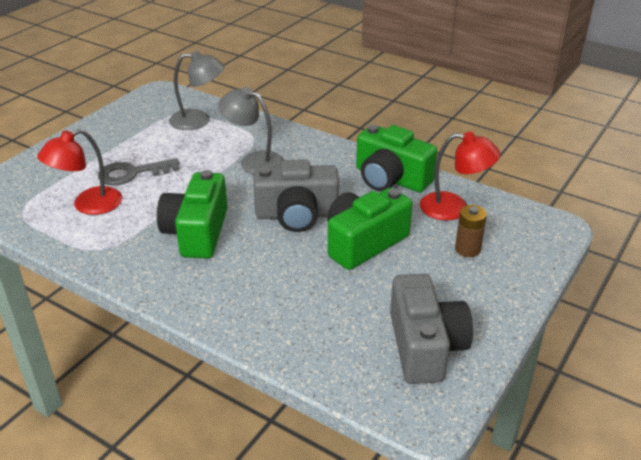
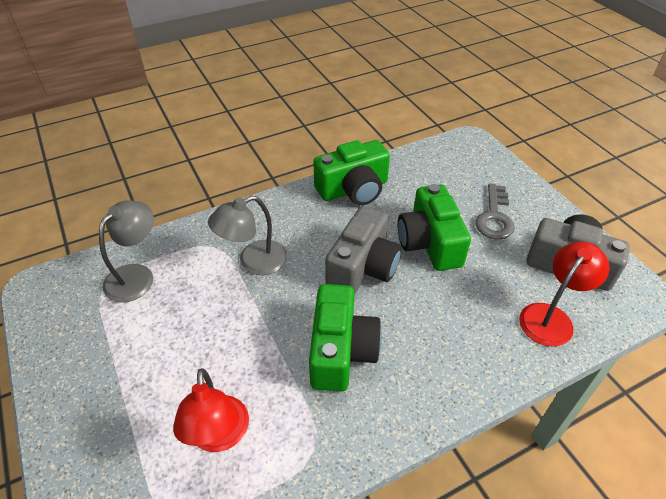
camera: 60 degrees left, 10 degrees up
grey key [98,158,179,185] -> grey key moved to [475,184,515,239]
green camera [157,170,228,259] -> green camera turned 120 degrees counterclockwise [309,284,382,392]
red lamp [420,132,501,221] -> red lamp moved to [519,242,610,347]
brown battery [455,205,487,257] -> none

